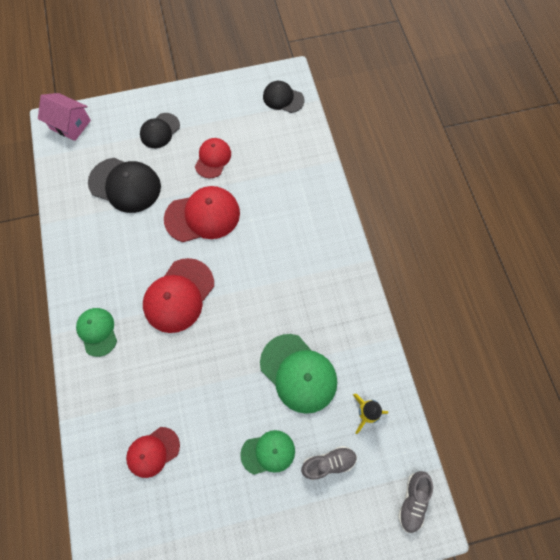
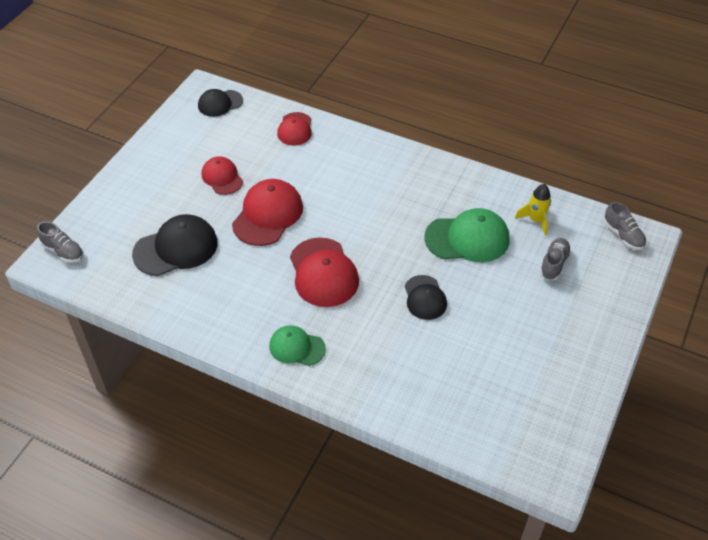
camera: 50 degrees left, 20 degrees down
pink house [38,93,91,141] -> grey shoe [37,221,84,263]
red cap [126,427,180,478] -> red cap moved to [277,112,312,145]
black cap [140,113,180,148] -> black cap moved to [405,275,447,320]
green cap [240,430,295,475] -> none

